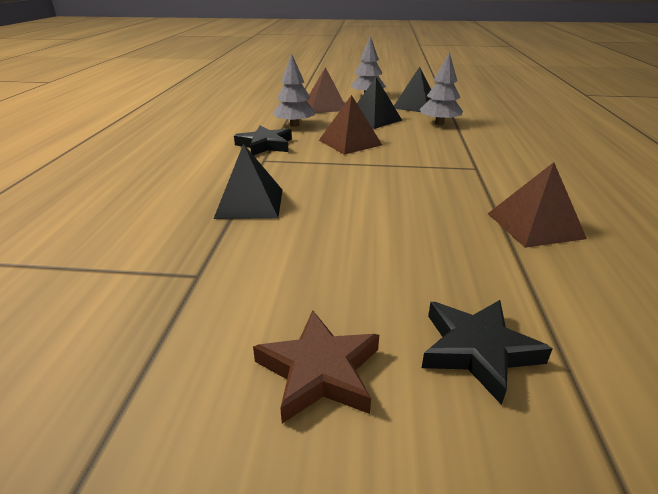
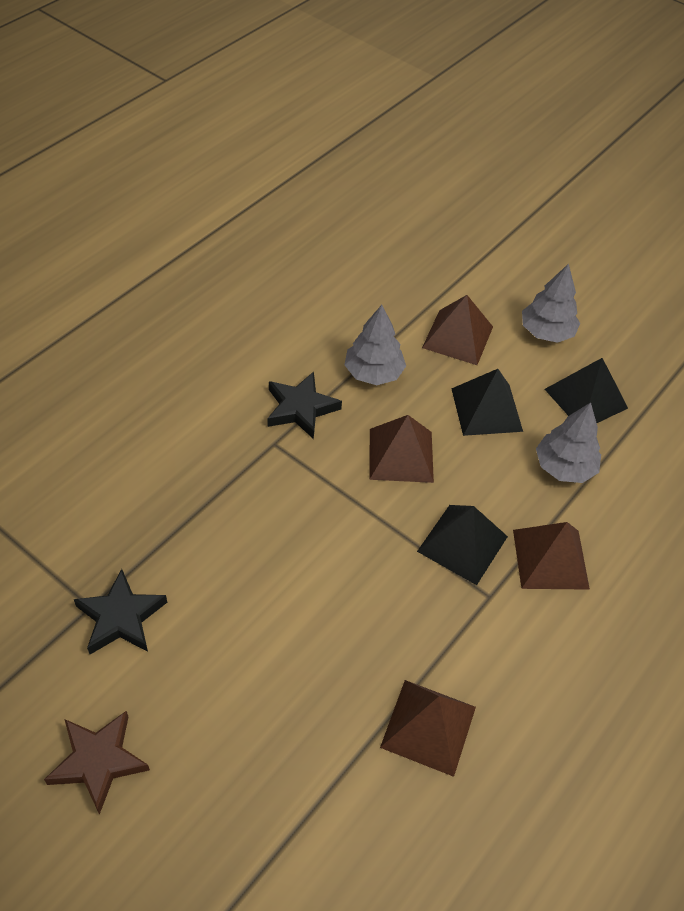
camera: 30 degrees right, 20 degrees up
black pyramid [214,144,283,219] -> black pyramid moved to [417,505,508,585]
black star [422,300,553,405] -> black star moved to [74,569,167,654]
none -> brown pyramid [513,522,590,590]

